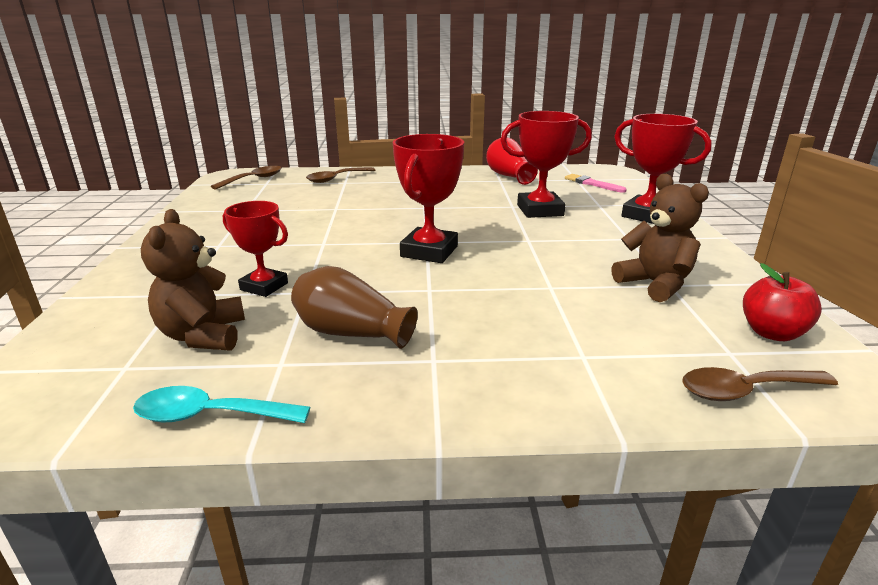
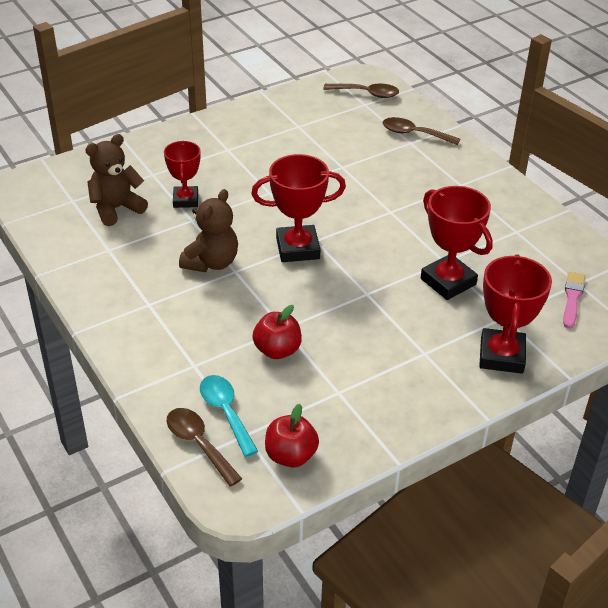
camera: 60 degrees right, 15 degrees up
turquoise spoon [133,386,310,423] -> turquoise spoon moved to [200,375,258,457]
brown vase [291,266,418,349] -> none
red vase [486,138,538,185] -> none
brown teddy bear [611,174,709,302] -> brown teddy bear moved to [179,189,238,272]
none -> red apple [252,305,302,359]

